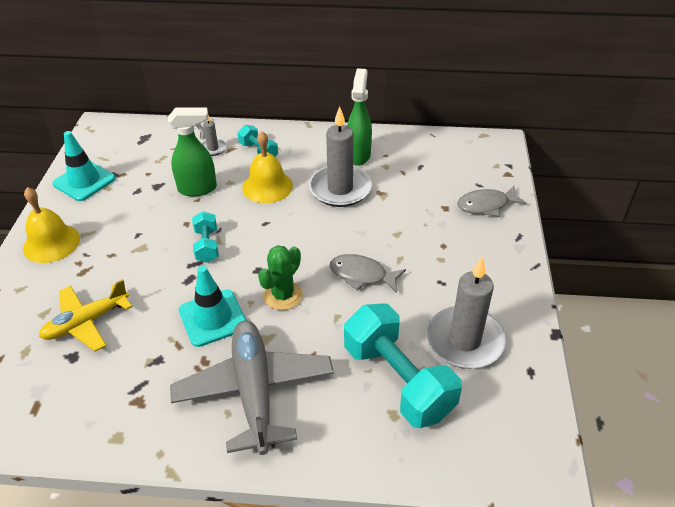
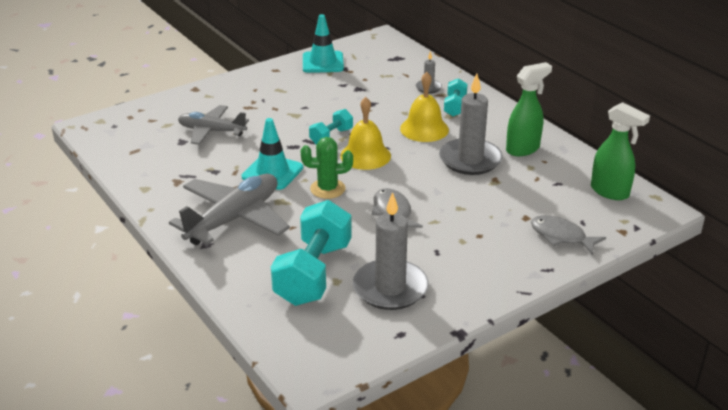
camera: 50 degrees right, 10 degrees down
yellow bell [23,187,80,263] -> yellow bell moved to [340,97,391,170]
yellow plane [39,279,132,352] -> grey plane [178,105,249,145]
green spray bottle [168,108,217,197] -> green spray bottle moved to [591,102,650,200]

